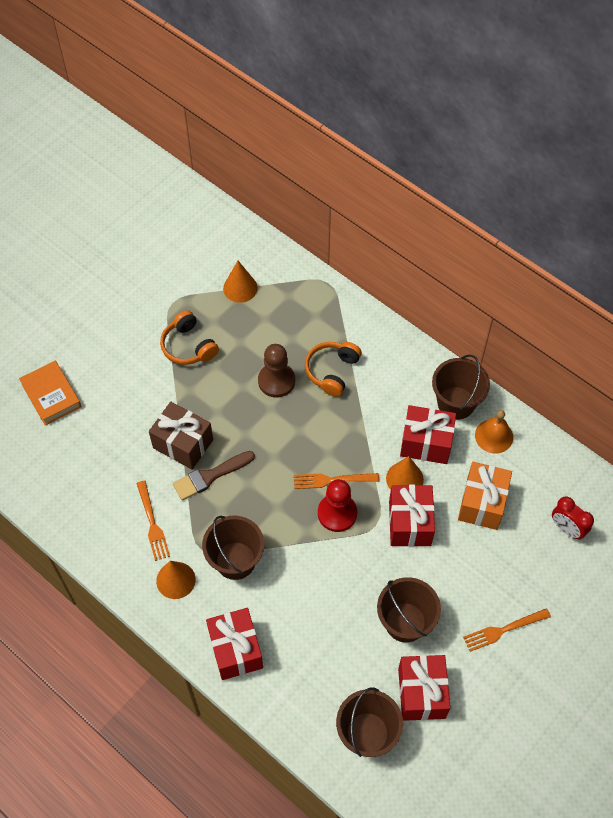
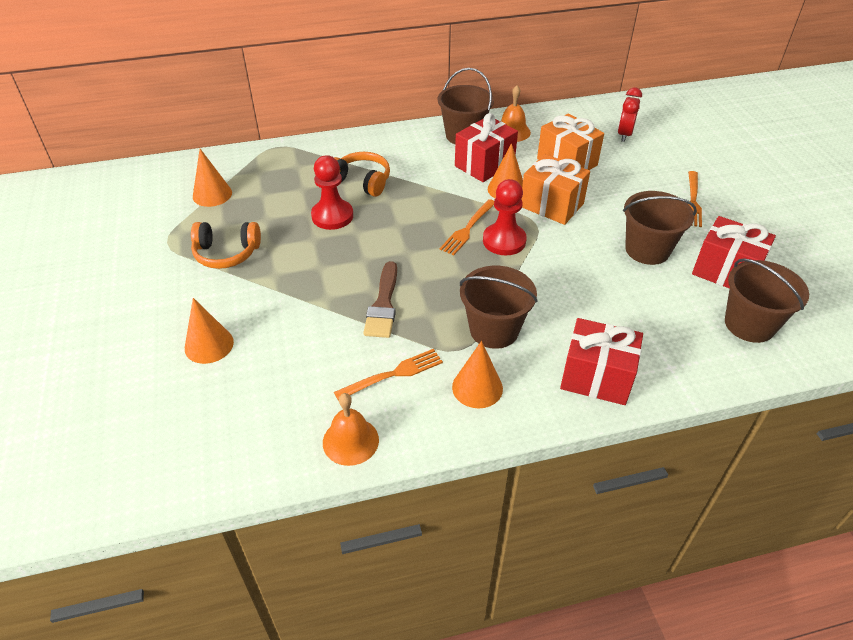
camera: 55 degrees left, 15 degrees down
orange book [19,361,81,426] -> none
orange fork [136,480,170,561] -> orange fork turned 45 degrees counterclockwise [334,349,443,401]
brown gift [149,402,213,470] -> none
brown pawn [258,344,295,397] -> red pawn [311,155,353,230]
orange headphones [305,342,362,397] -> orange headphones turned 150 degrees clockwise [334,152,390,197]
red gift [389,485,435,547] -> orange gift [521,154,590,225]
red clock [552,496,594,539] -> red clock turned 120 degrees clockwise [618,88,642,142]
none -> orange cone [185,298,234,364]
none -> orange bell [323,393,379,466]

